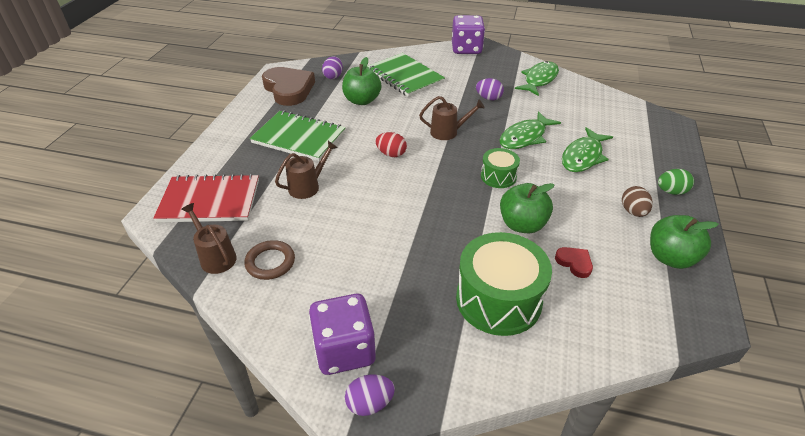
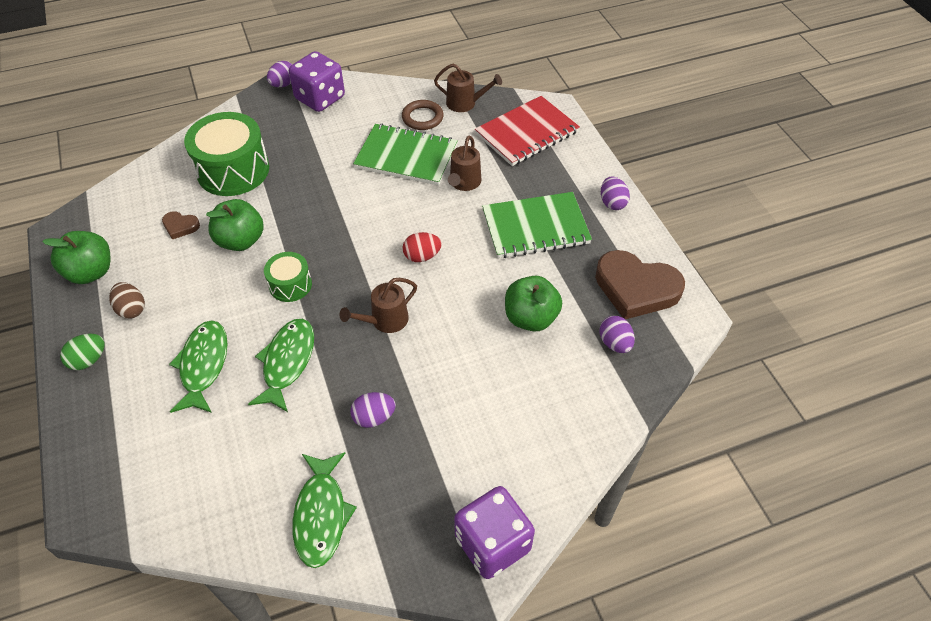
camera: 145 degrees right, 10 degrees up
green notebook [367,53,445,97] -> green notebook moved to [353,123,458,186]
red heart [555,247,593,278] -> brown heart [162,211,200,239]
none -> purple egg [601,176,630,210]

